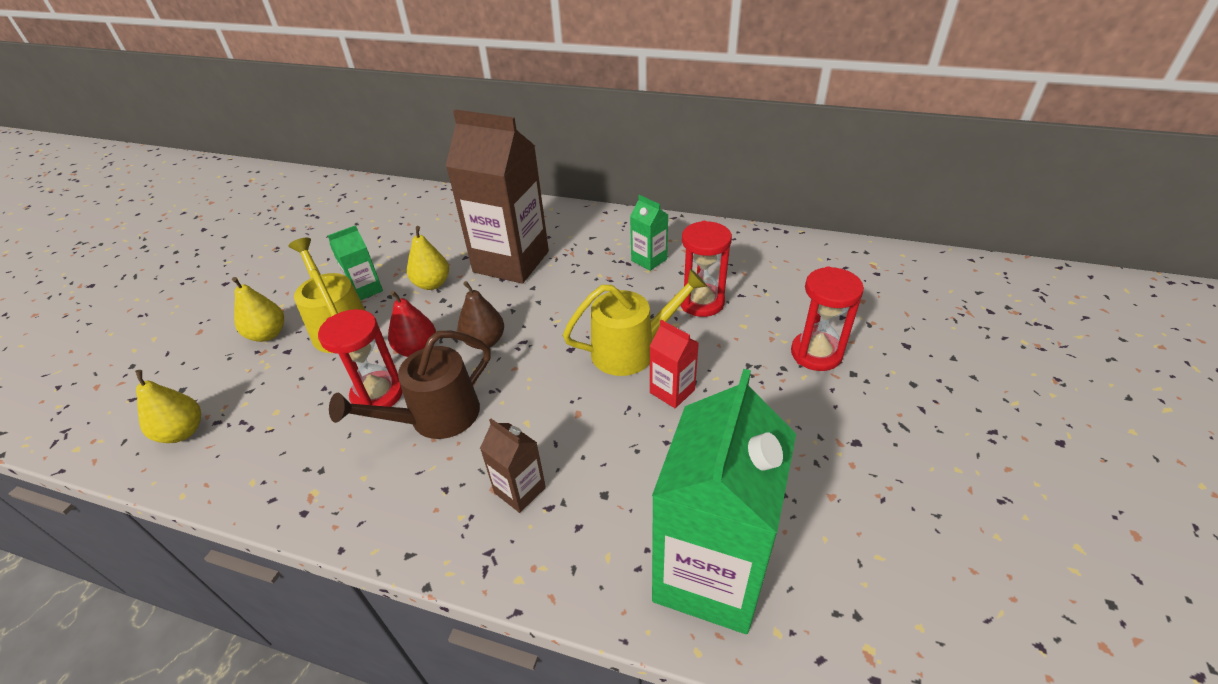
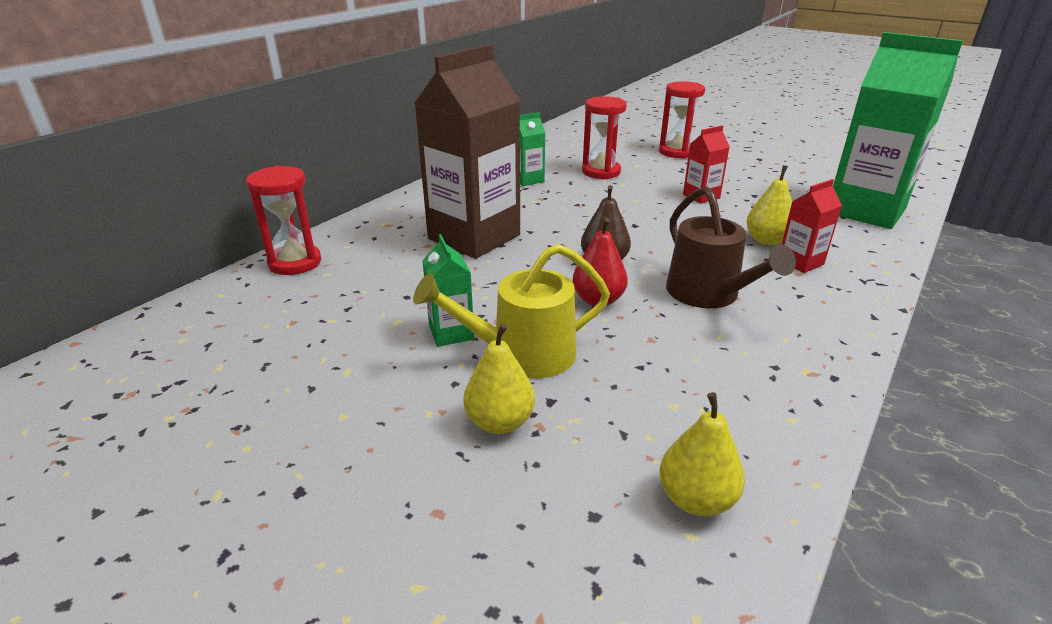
camera: 75 degrees left, 10 degrees down
red hourglass [318,309,402,407] -> red hourglass moved to [246,166,321,275]
yellow pear [407,226,449,290] -> yellow pear moved to [746,165,792,245]
brown carton [480,419,546,513] -> red carton [782,179,842,273]
yellow watering can [563,269,707,376] -> none

